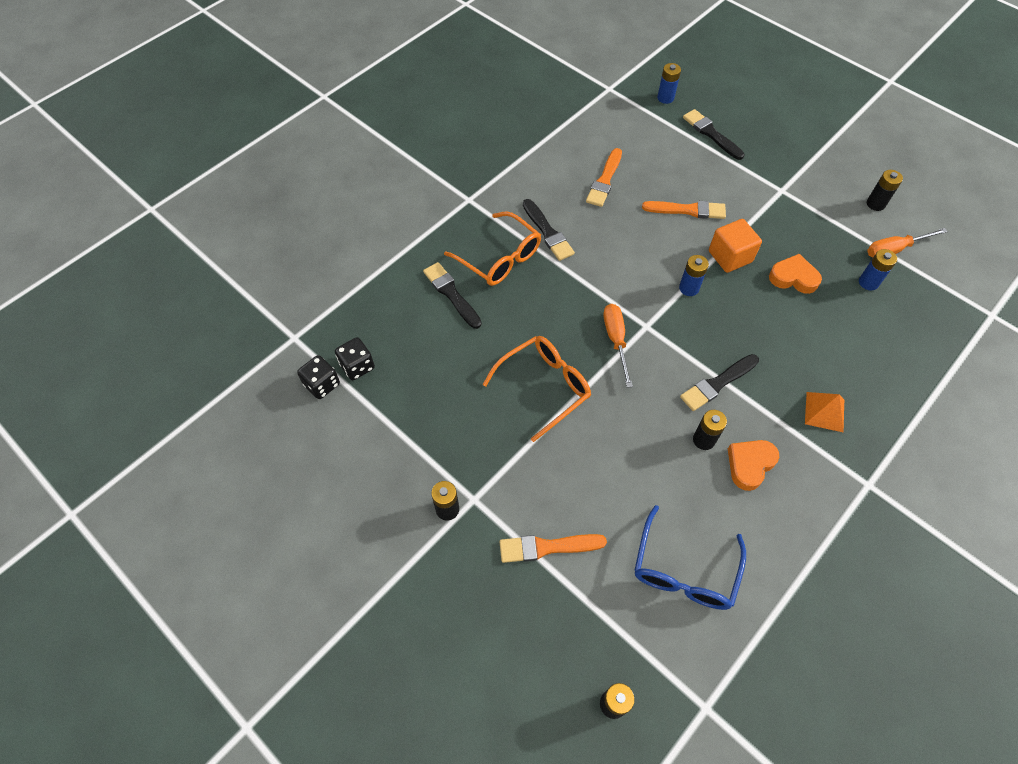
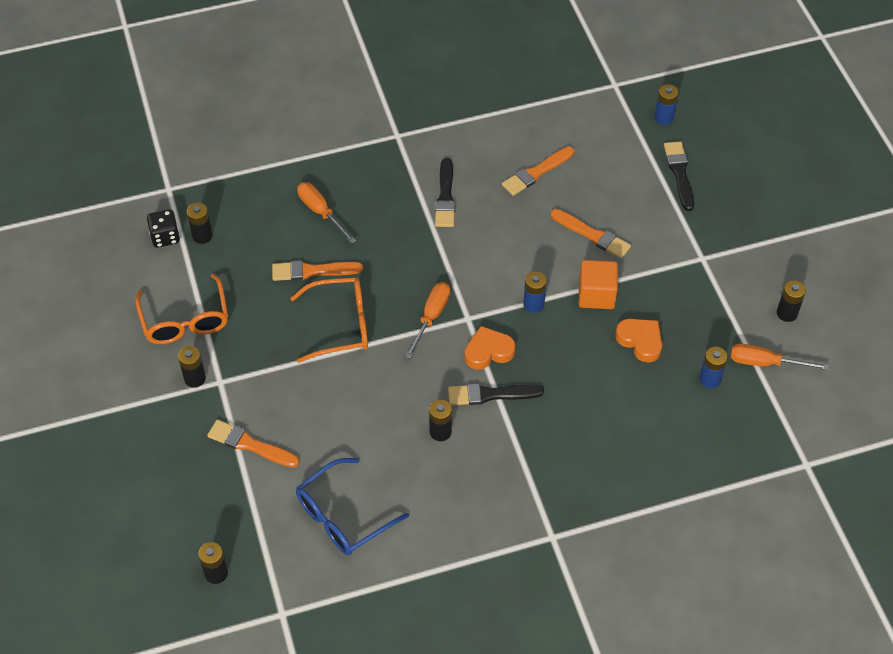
camera: 30 degrees right, 5 degrees down
black dice [335,337,375,380] -> black battery [187,202,213,244]
black brush [423,262,482,329] -> orange screwdriver [297,182,356,244]
orange glasses [444,211,541,286] -> orange glasses moved to [135,273,228,344]
orange heart [728,440,779,491] -> orange heart moved to [465,326,516,370]
orange pyramid [805,392,844,433] -> none
none -> orange brush [272,261,363,281]

